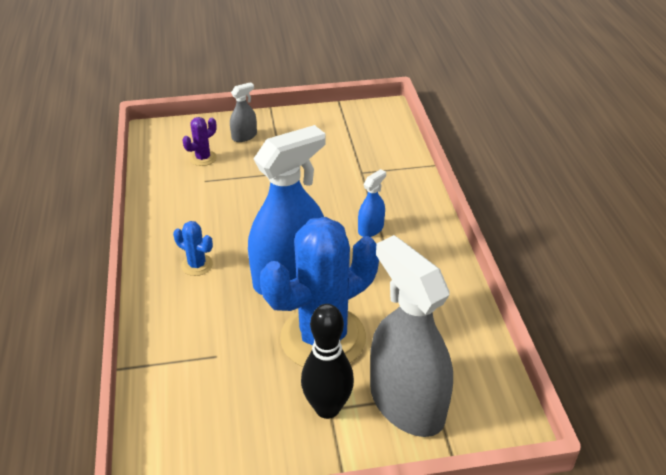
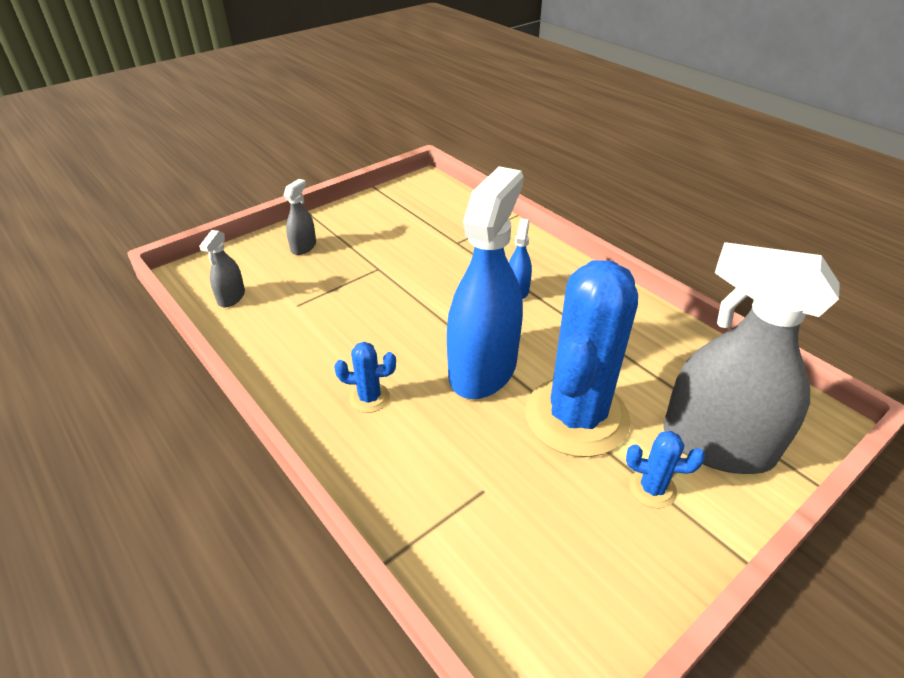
camera: 30 degrees left, 0 degrees up
purple cactus [182,117,217,166] -> none
black bowling pin [301,304,354,419] -> blue cactus [626,431,705,508]
none -> grey spray bottle [199,230,245,307]

